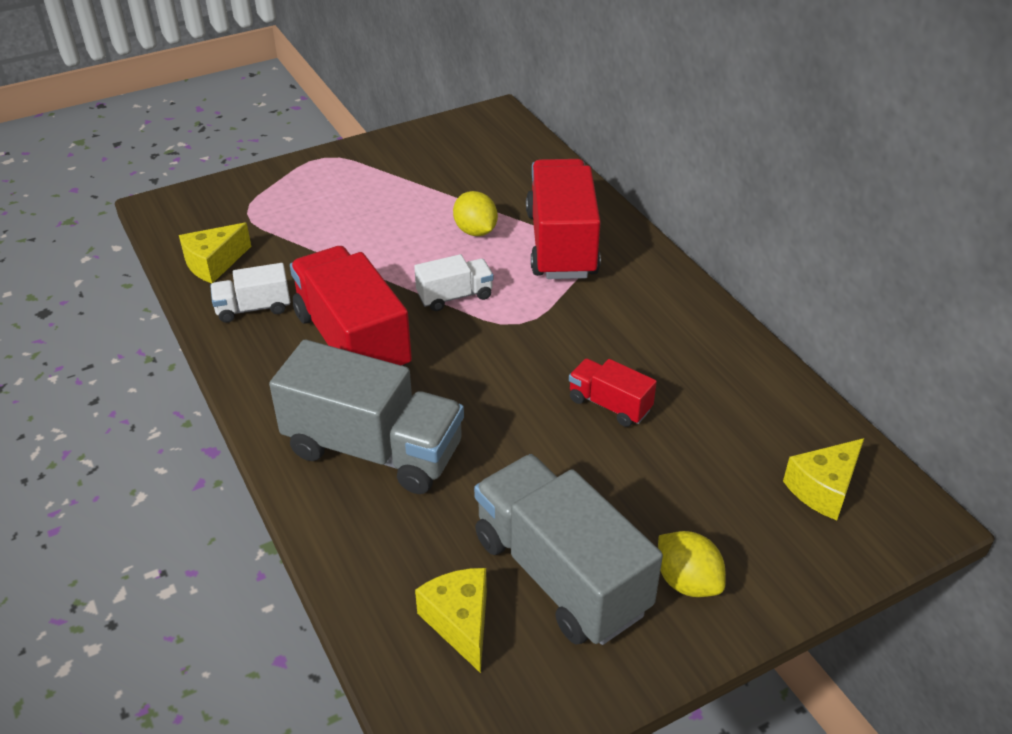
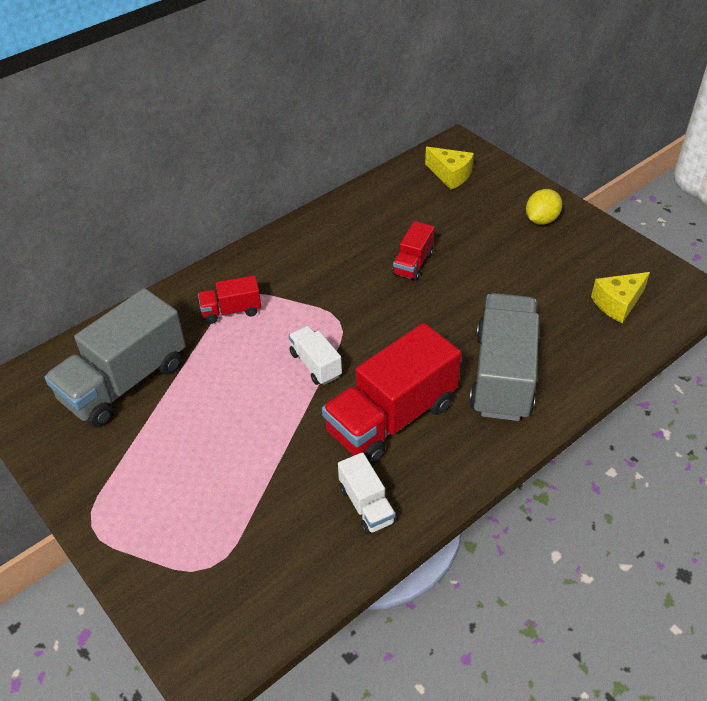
camera: 100 degrees left, 5 degrees up
yellow cheese [179,223,251,283] -> none
yellow lemon [453,191,498,236] -> none
grey truck [474,454,663,645] -> grey truck moved to [44,288,186,428]
red truck [526,159,601,279] -> red truck [198,275,261,324], size x0.49

